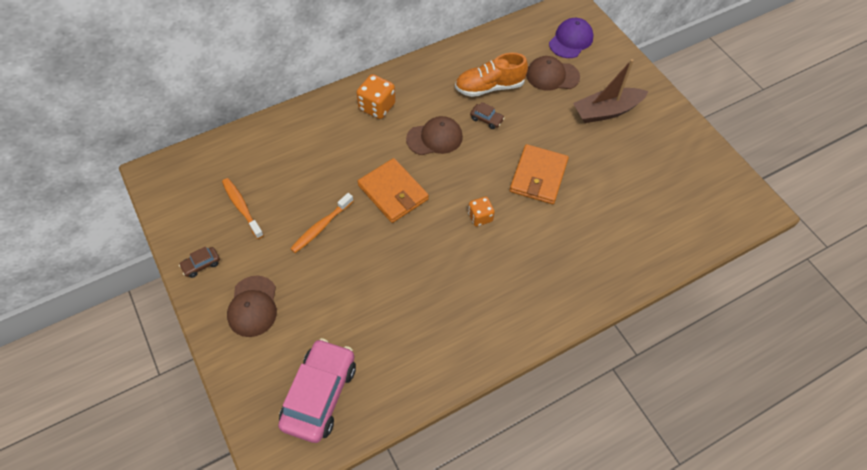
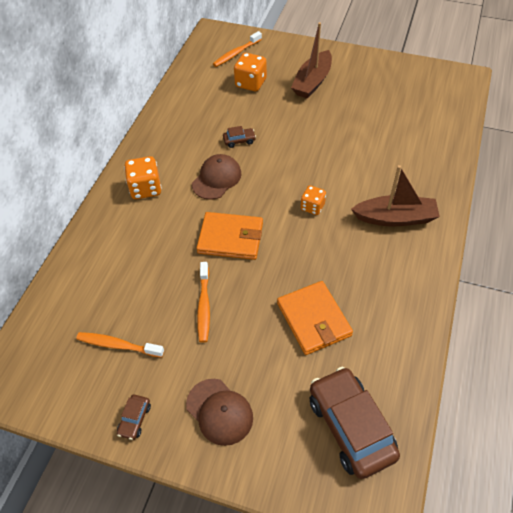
camera: 40 degrees left, 5 degrees down
pink car [278,338,356,443] -> brown car [310,367,400,479]
orange shoe [455,53,528,97] -> none
orange wallet [510,144,569,204] -> orange wallet moved to [277,281,353,355]
brown cap [526,56,580,91] -> orange dice [234,53,267,91]
purple cap [549,18,594,58] -> orange toothbrush [213,31,262,67]
none -> brown boat [351,165,440,227]

